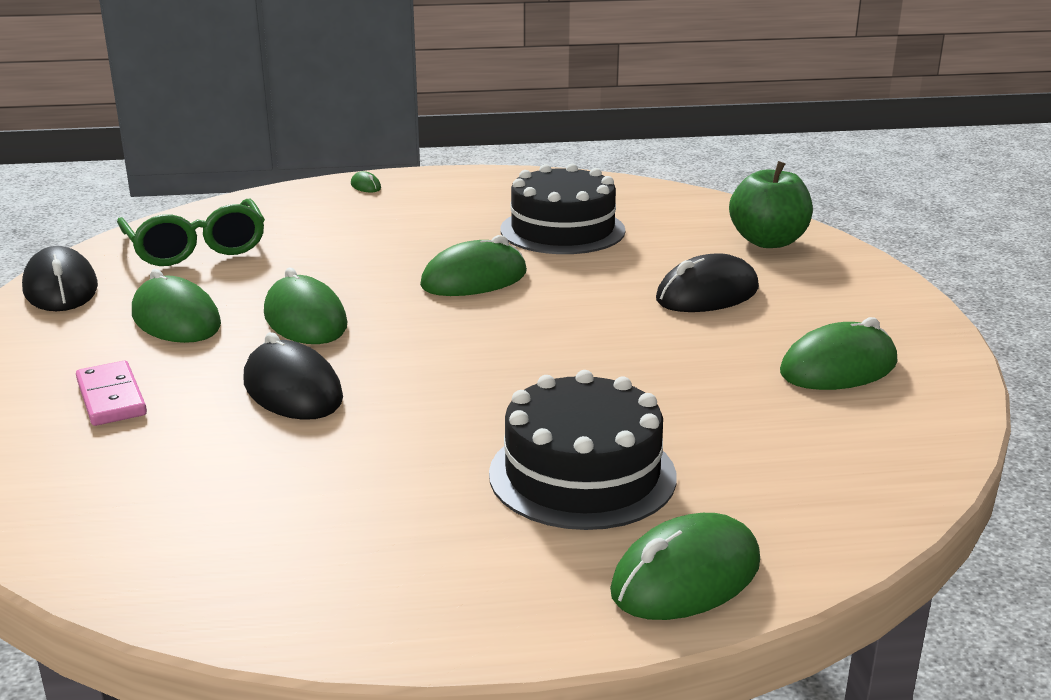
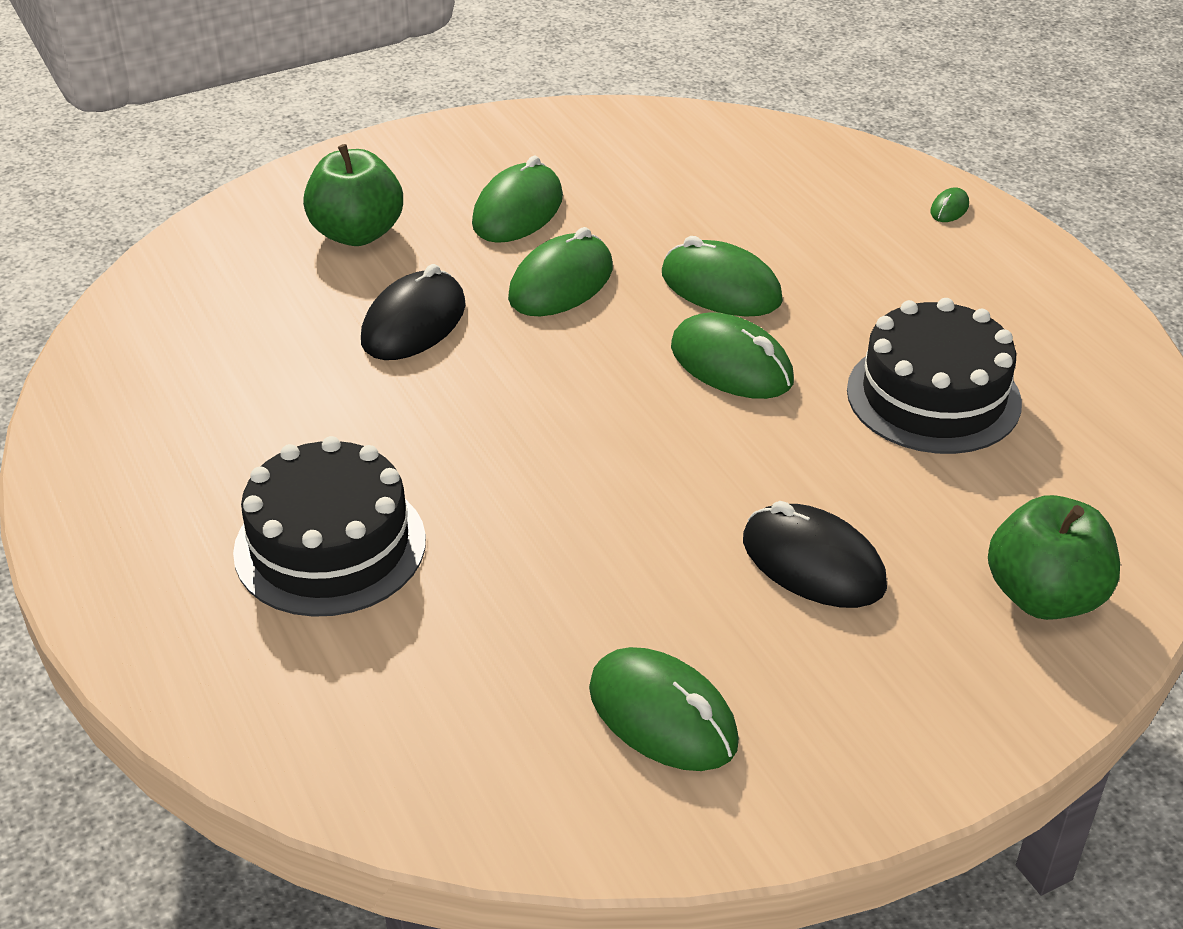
camera: 70 degrees right, 15 degrees up
black mouse [22,246,98,311] -> none
pink domino [76,361,147,426] -> green apple [303,144,403,246]
green glasses [117,198,265,266] -> none
green mouse [610,513,760,620] -> green mouse moved to [662,236,783,317]

